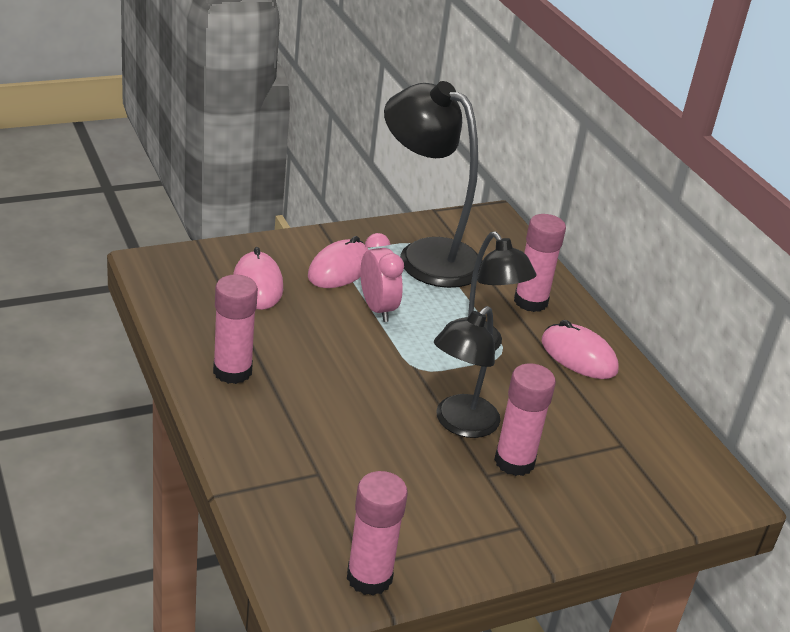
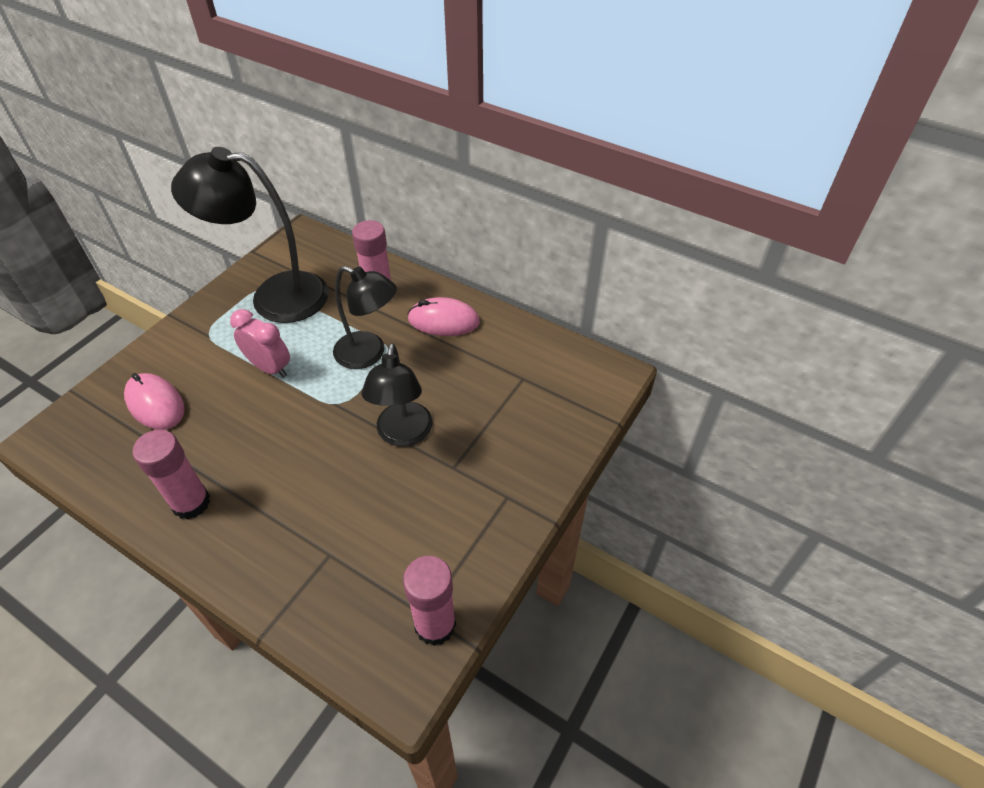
camera: 30 degrees left, 15 degrees up
pink mouse [308,236,369,288] -> none
pink glue stick [494,363,556,476] -> none

